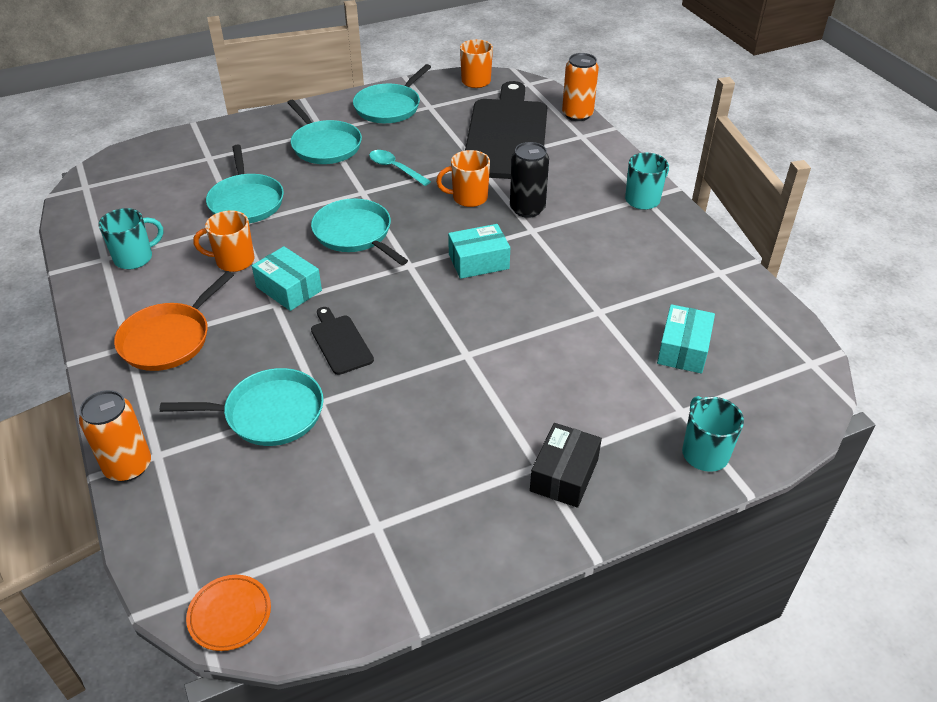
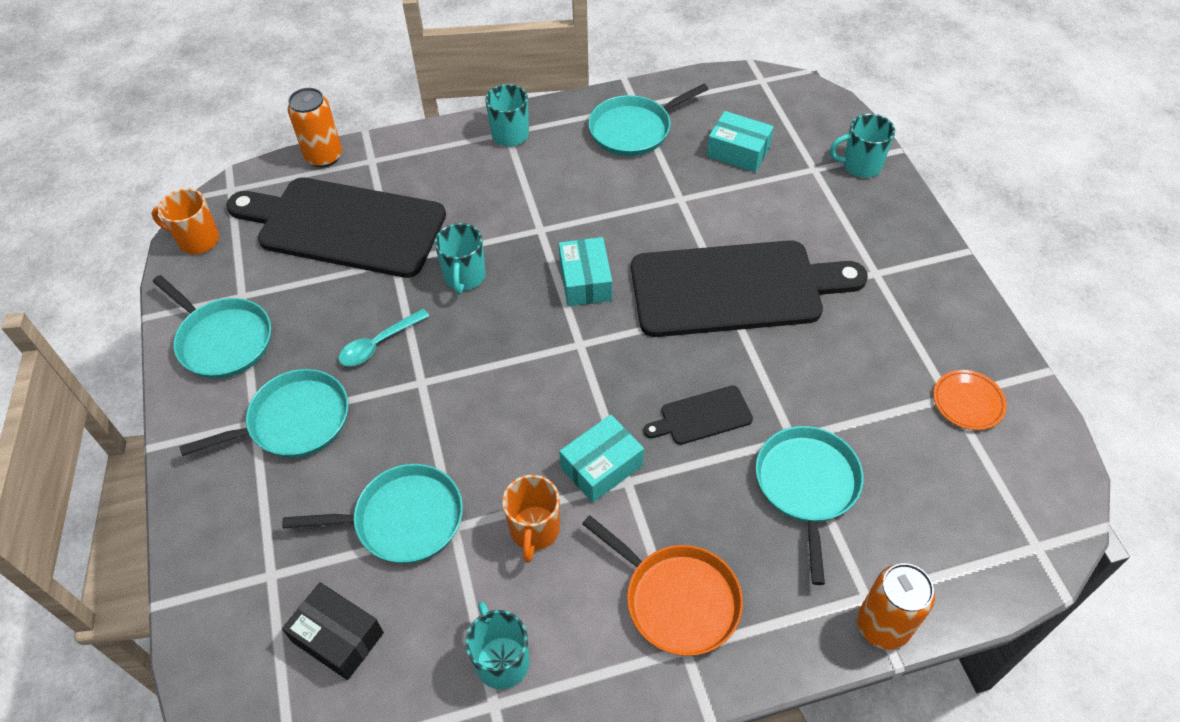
camera: 80 degrees left, 10 degrees up
orange plate [186,575,271,651] -> orange plate moved to [933,370,1007,430]
turquoise pan [311,198,408,265] -> turquoise pan moved to [588,84,708,156]
orange mug [436,150,490,207] -> turquoise mug [435,223,486,294]
black can [510,142,549,218] -> none
black box [530,423,602,508] -> black box moved to [282,582,384,680]
none -> black cutting board [631,240,868,337]

